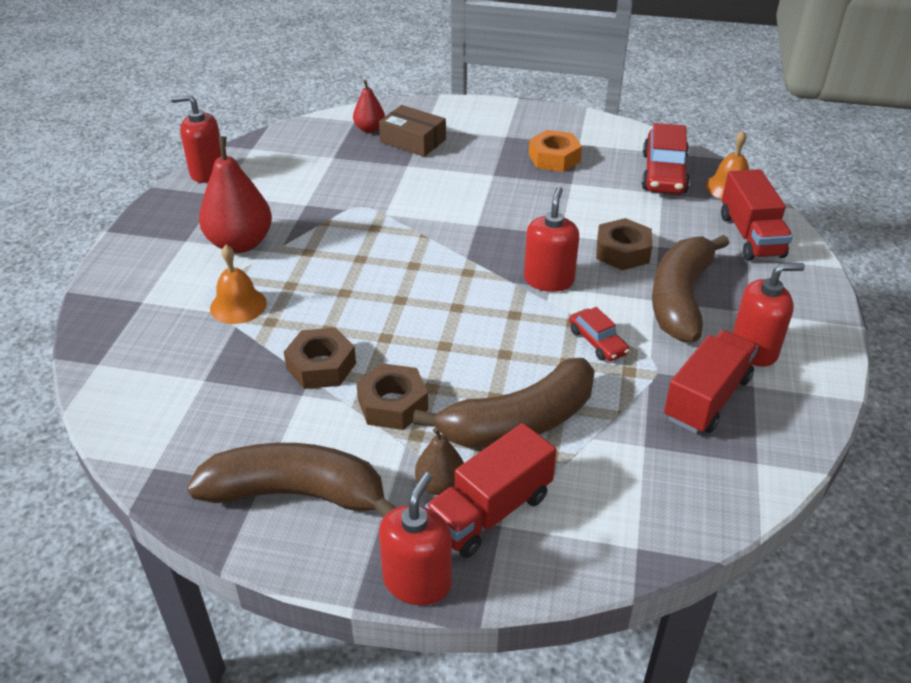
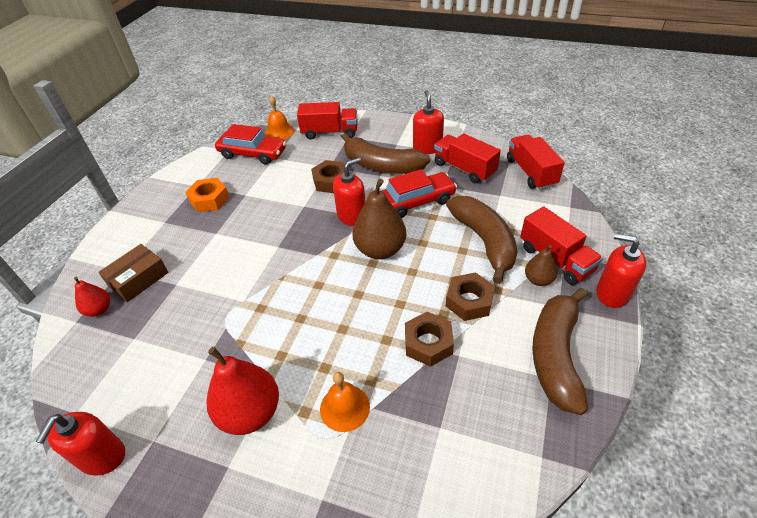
camera: 80 degrees left, 5 degrees up
red soap dispenser [524,187,579,292] -> red soap dispenser turned 120 degrees clockwise [333,157,366,226]
red car [569,307,630,361] -> red car [382,169,457,218], size x1.81
none -> brown pear [352,179,406,259]
none -> red truck [507,135,565,190]

